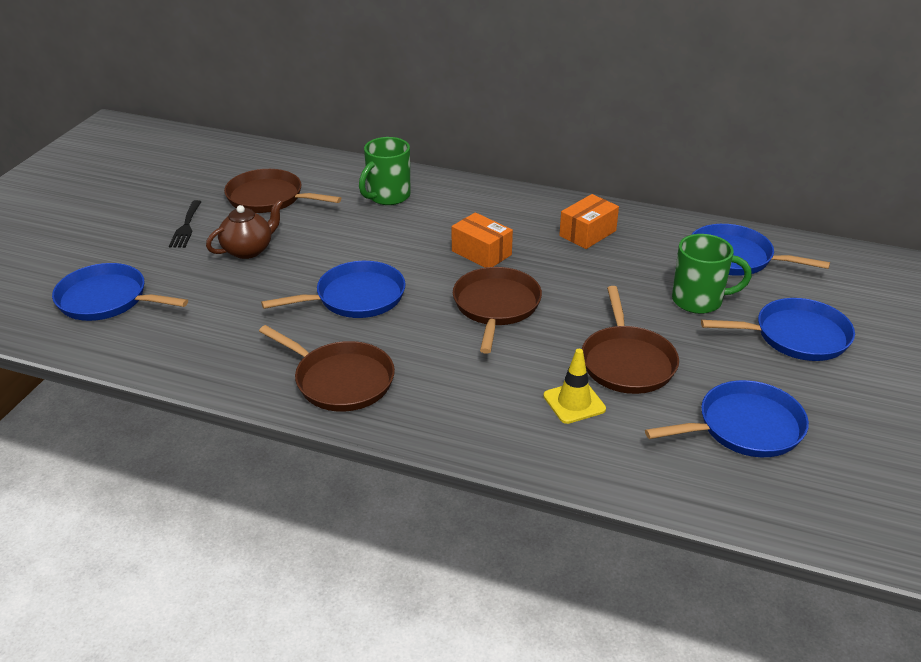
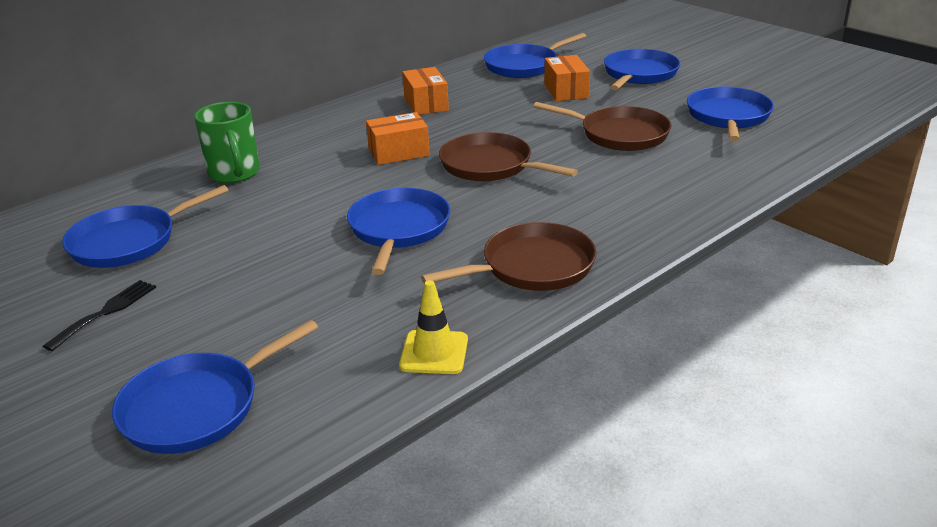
camera: 60 degrees left, 5 degrees down
black fork [169,200,201,248] -> black fork turned 90 degrees counterclockwise [43,280,156,351]
brown teapot [206,200,283,259] -> none
brown pan [224,169,341,213] -> blue pan [62,185,229,268]
yellow traffic cone [543,349,606,424] -> yellow traffic cone moved to [399,280,468,374]
green mug [672,234,752,314] -> orange box [544,55,590,101]

